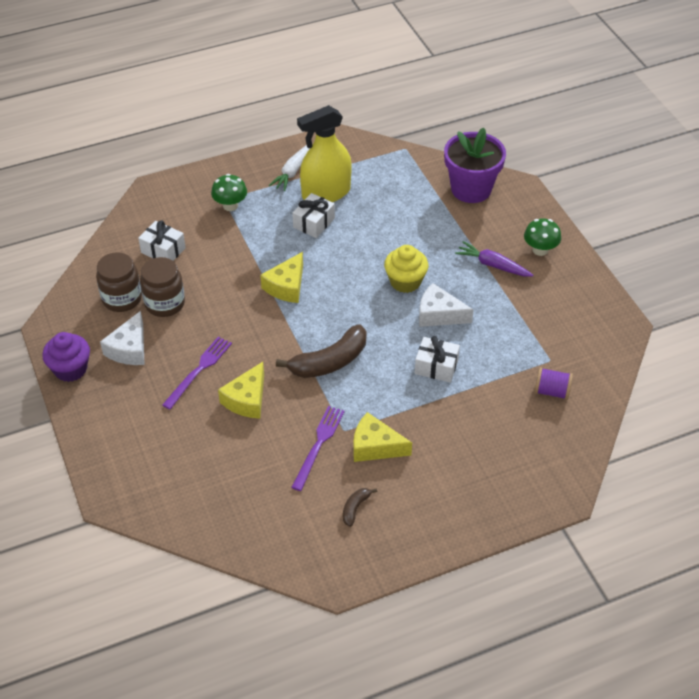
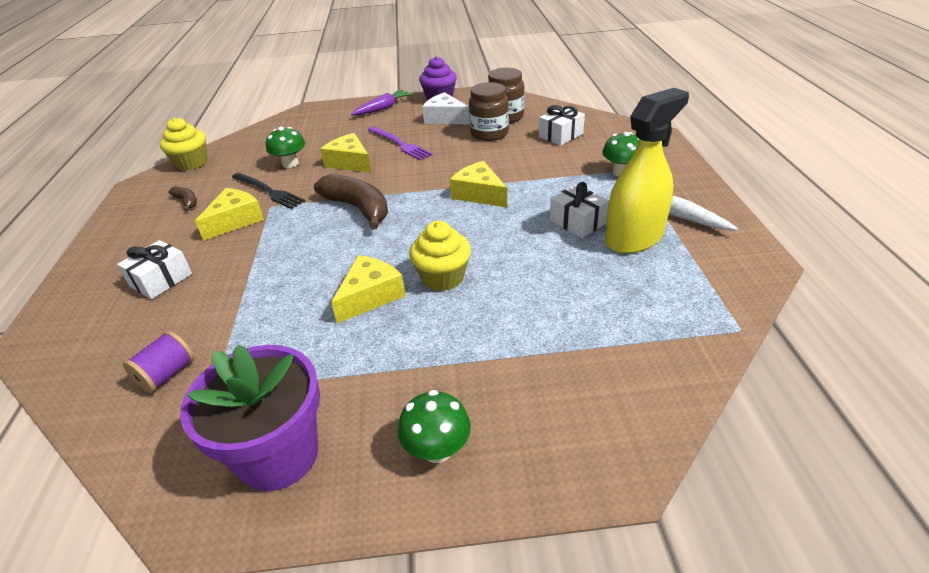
camera: 110 degrees right, 10 degrees down
brown banana [276,324,367,378] -> brown banana turned 150 degrees clockwise [314,174,388,229]
purple fork [291,406,345,491] -> black fork [232,173,305,209]
yellow spray bottle [297,105,352,202] -> yellow spray bottle turned 60 degrees clockwise [605,88,689,254]
white gift [415,336,460,383] -> white gift moved to [117,240,192,299]
white cheese [419,283,474,327] -> yellow cheese [331,255,405,323]
purple flower pot [444,128,506,203] -> purple flower pot moved to [180,344,320,491]
purple carrot [455,241,533,276] -> purple carrot moved to [351,90,413,115]
none -> yellow cupcake [160,117,207,171]
none -> green mushroom [266,127,305,168]

